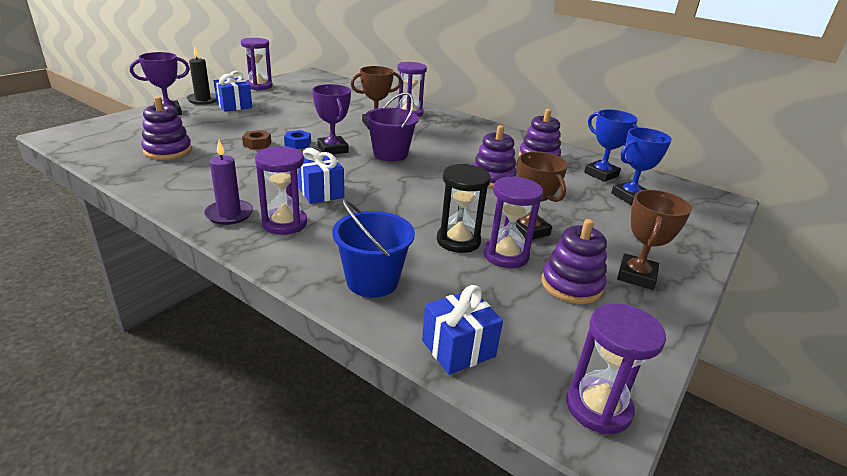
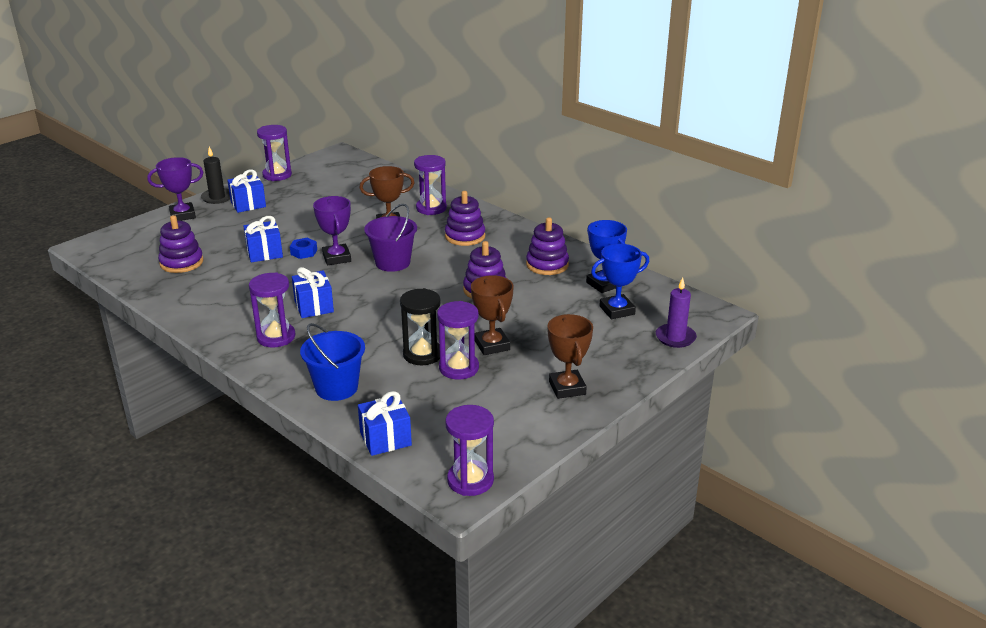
camera: 10 degrees right, 0 degrees up
purple candle [204,140,253,225] -> purple candle moved to [656,277,697,348]
brown nut [242,130,271,150] -> blue gift [243,216,283,262]
purple stacking toy [541,219,607,304] -> purple stacking toy moved to [445,191,485,246]
brown trophy [617,190,692,290] -> brown trophy turned 45 degrees counterclockwise [548,314,593,399]

